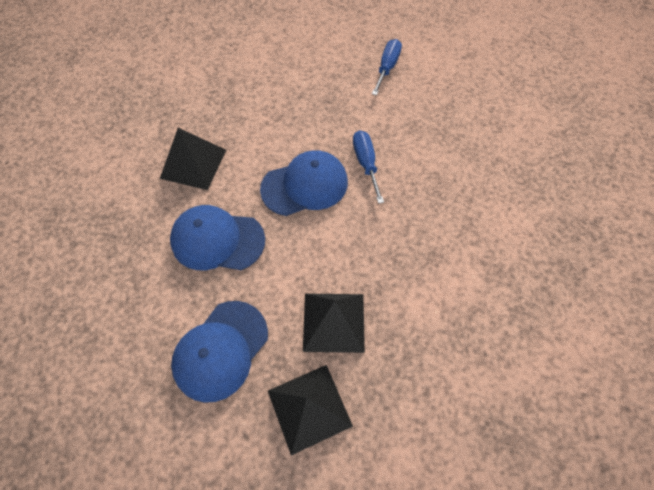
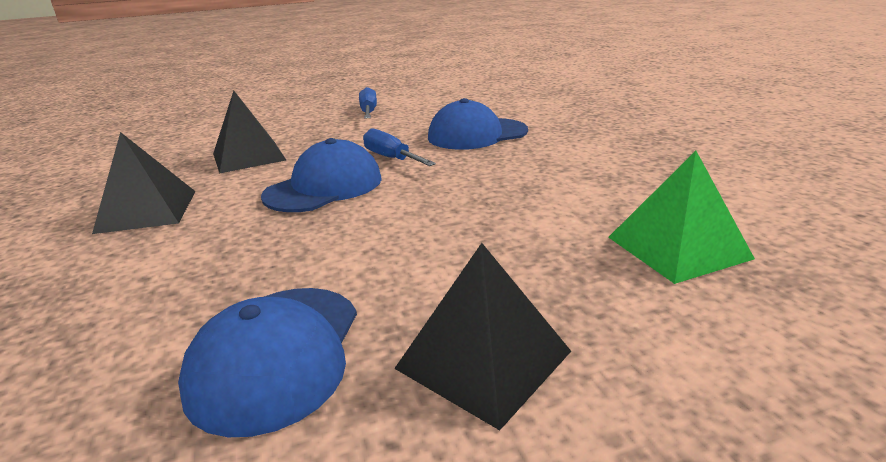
camera: 25 degrees left, 35 degrees down
blue cap [170,205,265,270] -> blue cap moved to [428,98,528,150]
black pyramid [303,293,365,353] -> black pyramid moved to [213,91,286,174]
none -> green pyramid [608,151,755,284]

